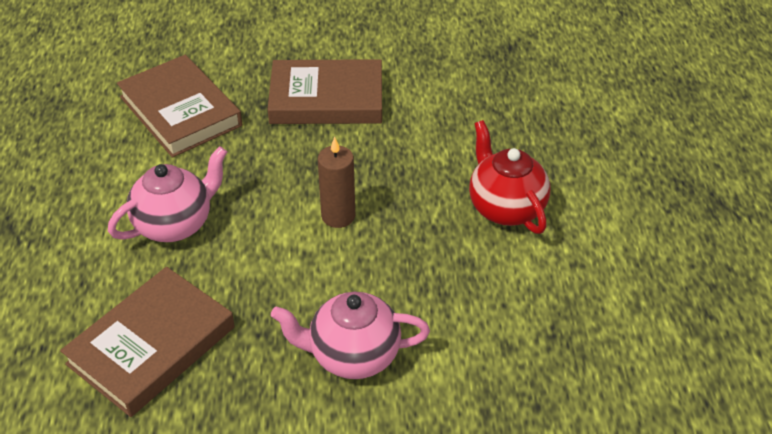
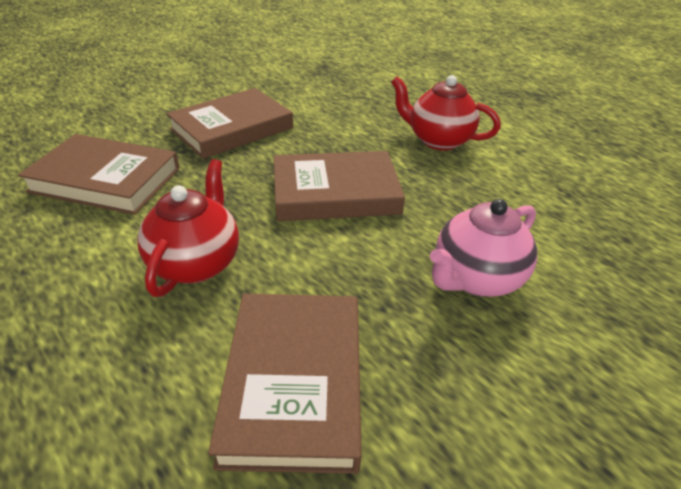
camera: 40 degrees left, 5 degrees down
pink teapot [108,146,227,242] -> red teapot [137,159,239,297]
brown candle [318,137,355,228] -> brown book [274,151,405,221]

